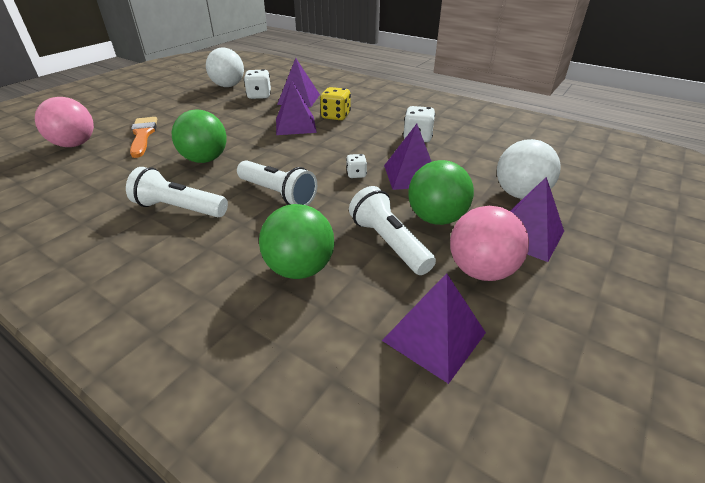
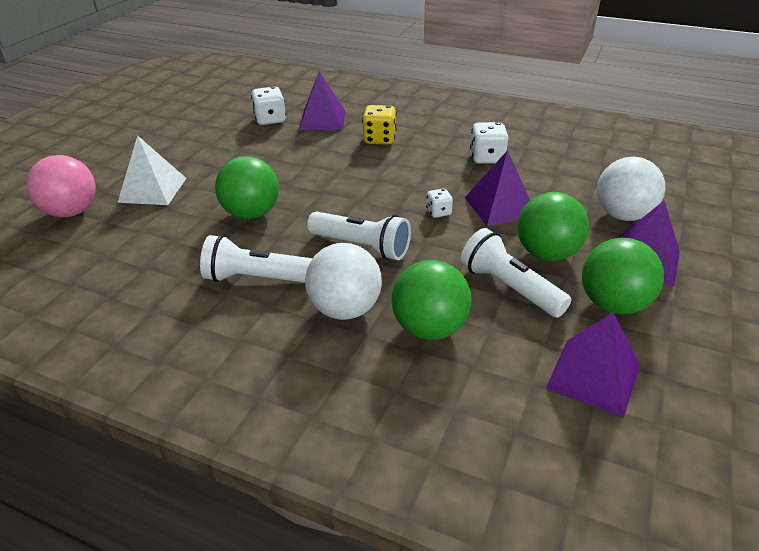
camera: 10 degrees left, 0 degrees up
orange brush [130,117,157,158] -> white pyramid [117,135,186,205]
white ball [206,48,244,87] -> white ball moved to [305,243,382,320]
purple pyramid [276,80,317,135] -> none
pink ball [450,206,529,281] -> green ball [582,238,664,314]

